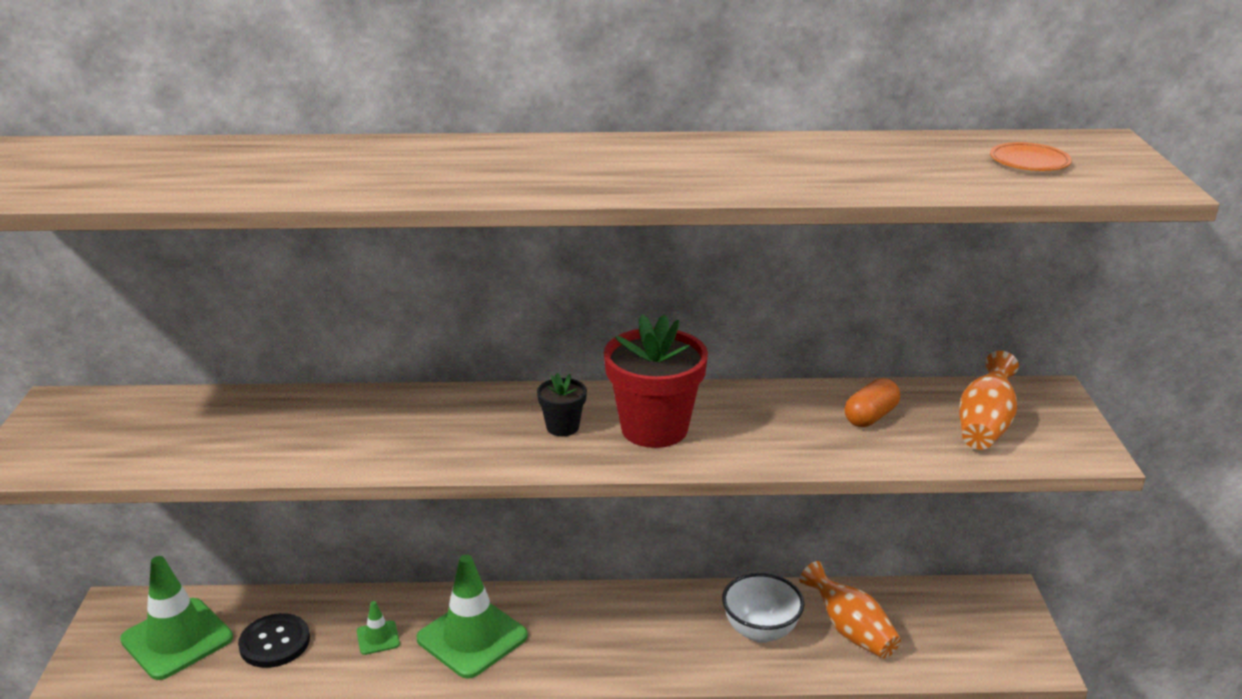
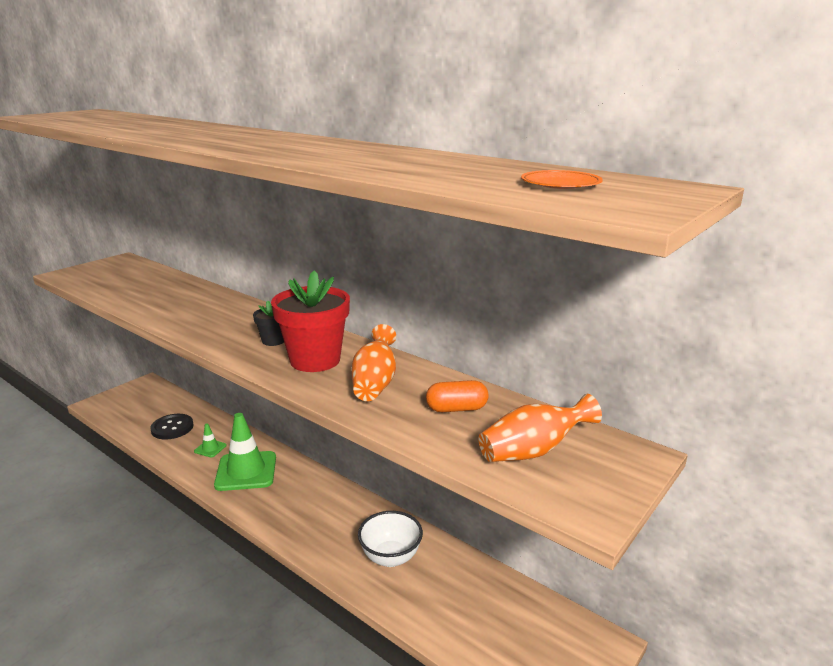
camera: 40 degrees right, 5 degrees down
green traffic cone [120,556,233,680] -> none
orange vase [799,561,901,658] -> orange vase moved to [351,324,396,401]

